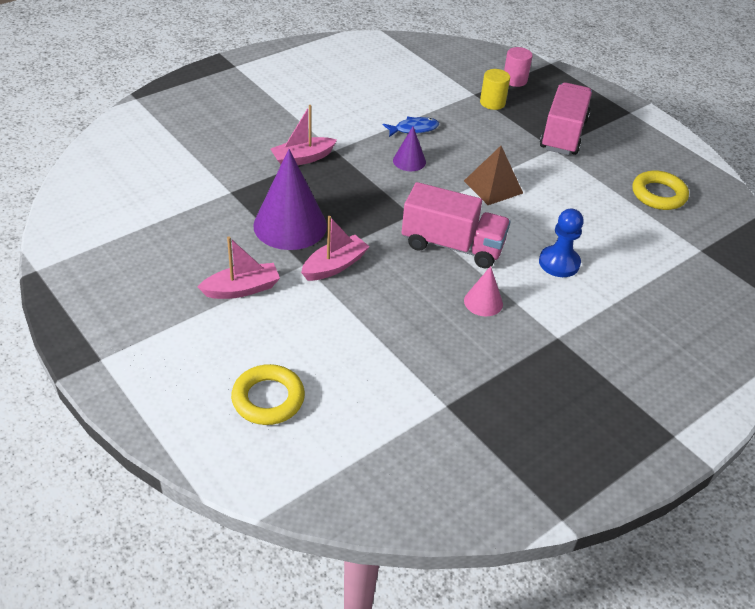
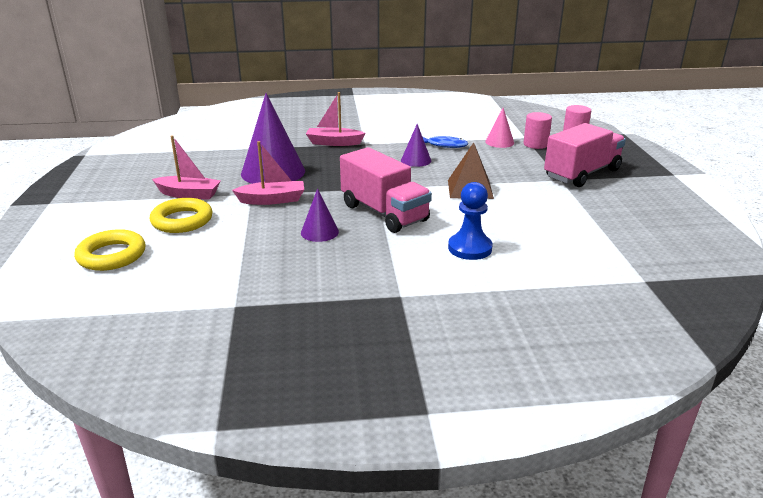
camera: 35 degrees right, 15 degrees down
pink cone [464,266,503,316] -> pink cone moved to [485,108,514,148]
yellow cylinder [480,69,510,110] -> pink cylinder [523,112,552,149]
yellow ring [632,170,689,210] -> yellow ring moved to [150,198,213,233]
none -> purple cone [301,188,339,242]

